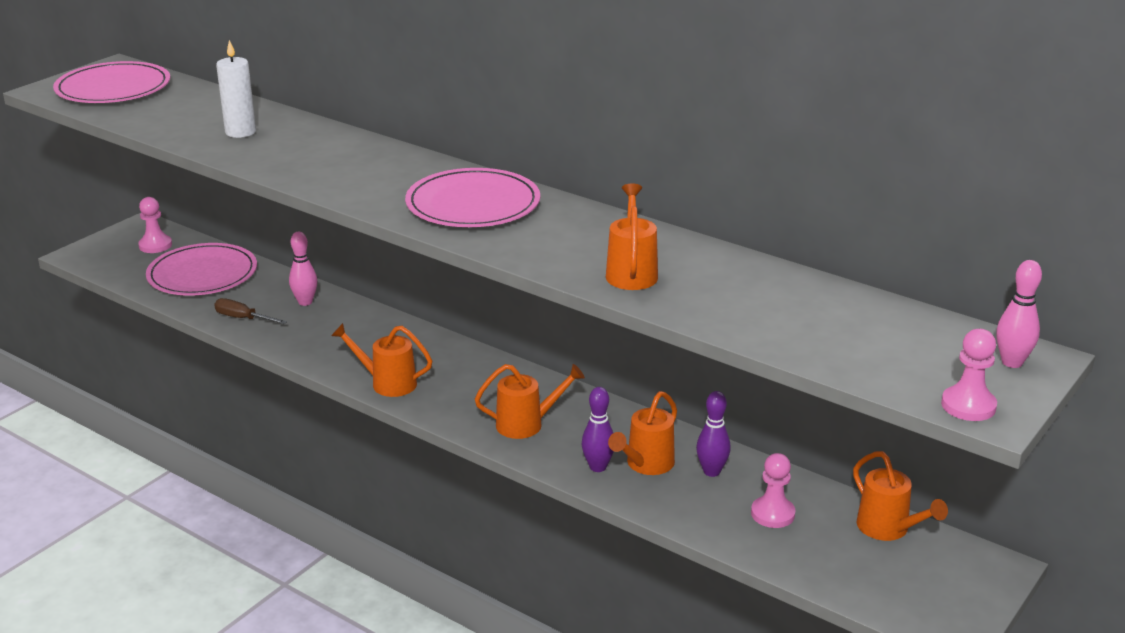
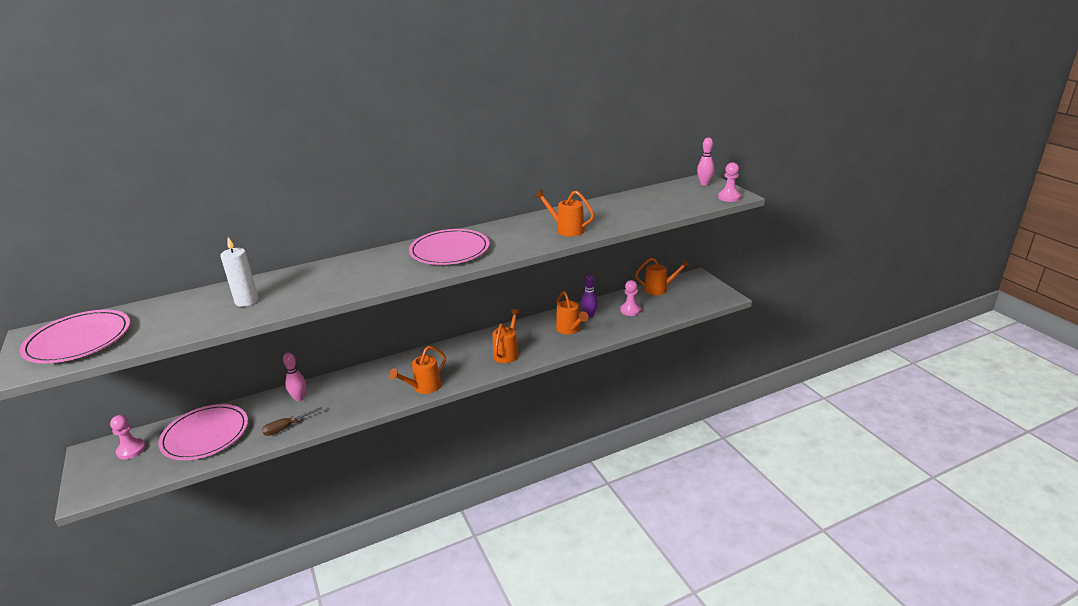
camera: 60 degrees left, 0 degrees up
purple bowling pin [581,387,614,472] -> none

